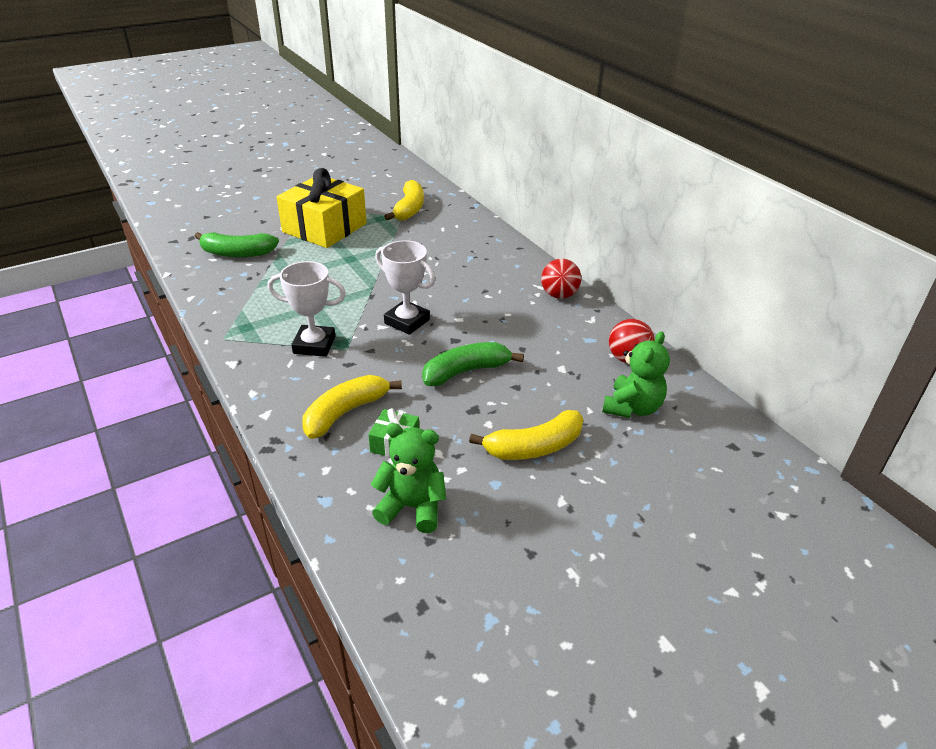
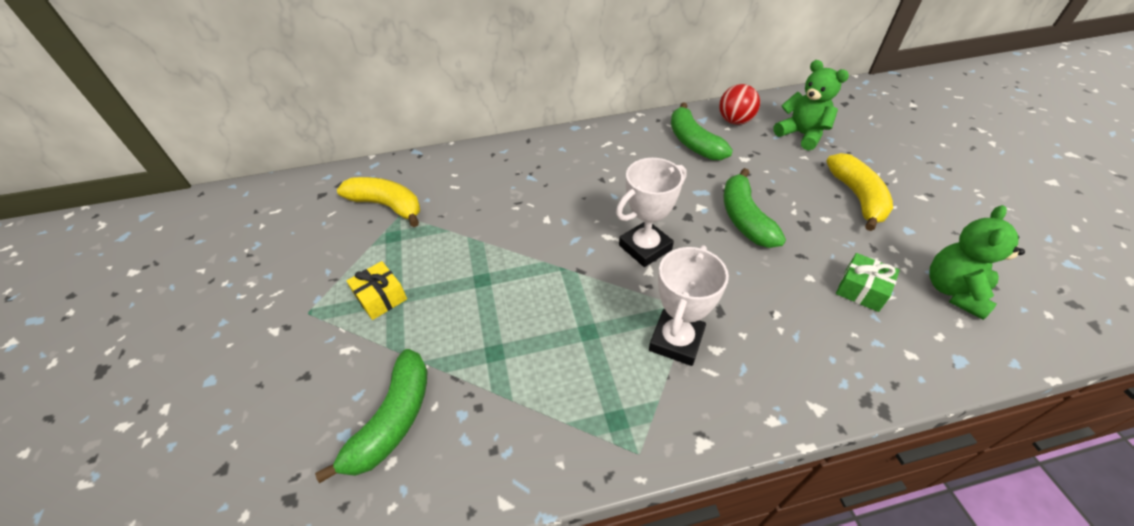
camera: 70 degrees left, 10 degrees up
yellow gift [276,168,367,248] -> yellow gift [347,261,407,320], size x0.44
yellow banana [302,375,402,439] -> none
red ball [541,259,581,299] -> none
none -> green banana [671,103,733,160]

